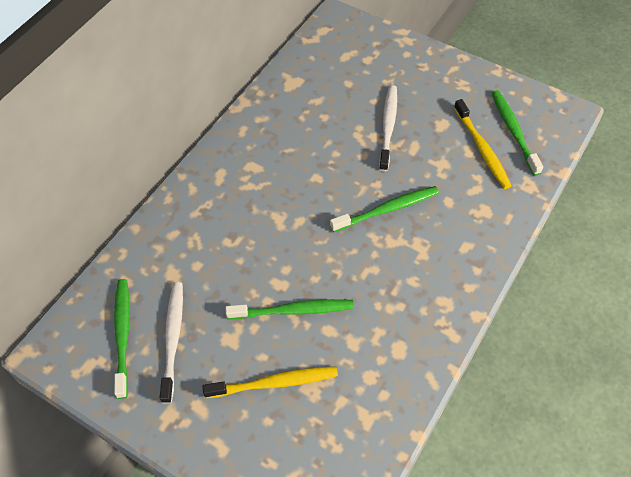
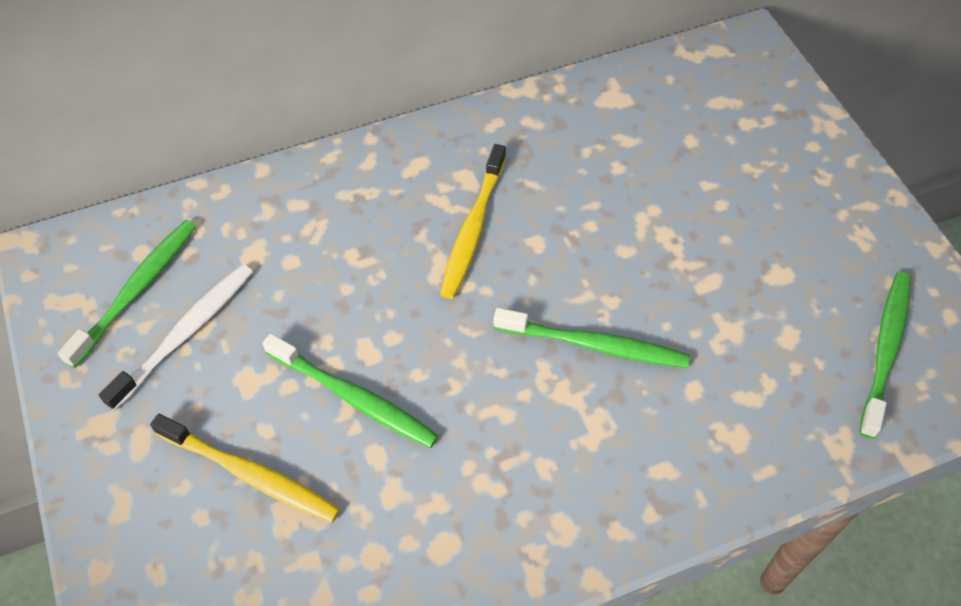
camera: 35 degrees right, 0 degrees up
white toothbrush [379,85,397,172] -> none
yellow toothbrush [454,99,512,189] -> yellow toothbrush moved to [440,144,506,299]

